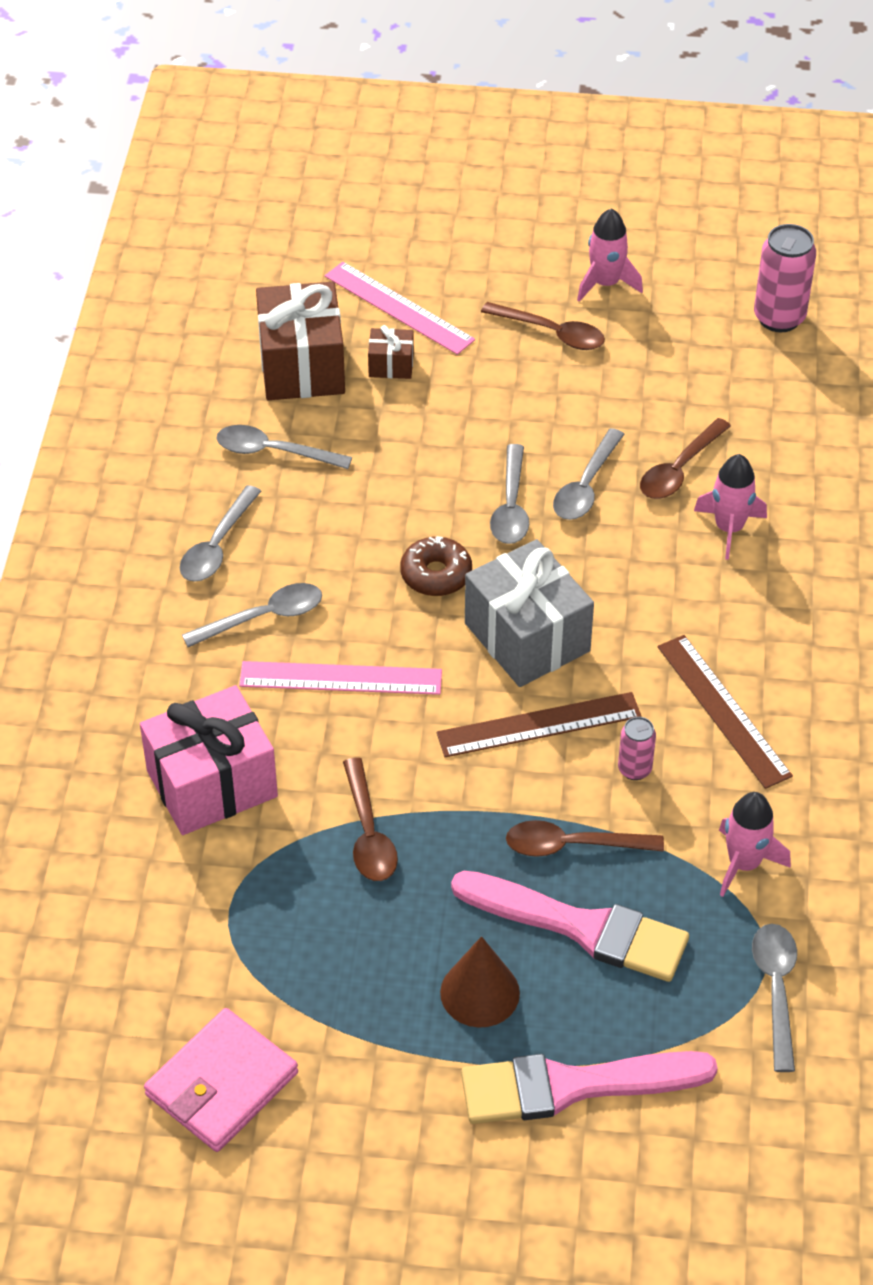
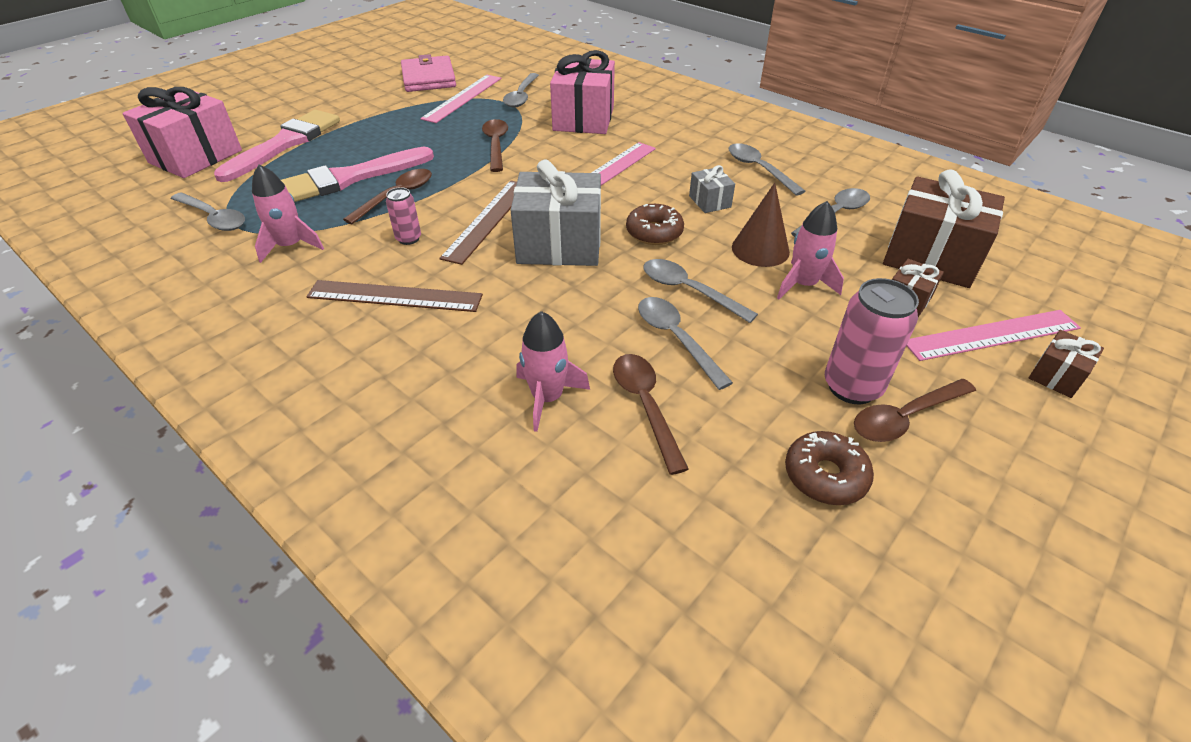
camera: 125 degrees right, 5 degrees down
grey spoon [182,583,322,647] -> grey spoon moved to [503,73,539,108]
brown spoon [343,758,398,881] -> brown spoon turned 60 degrees clockwise [482,119,508,172]
brown cone [440,936,520,1028] -> brown cone moved to [732,183,790,267]
pink rocket [577,208,643,302] -> pink rocket moved to [777,201,844,299]
pink can [754,224,816,332] -> pink can moved to [825,278,919,404]
none -> pink gift [123,87,242,178]
none -> pink ruler [420,75,502,123]
none -> grey gift [689,165,735,213]
none -> brown donut [785,431,874,505]
none -> brown gift [1029,330,1104,398]

